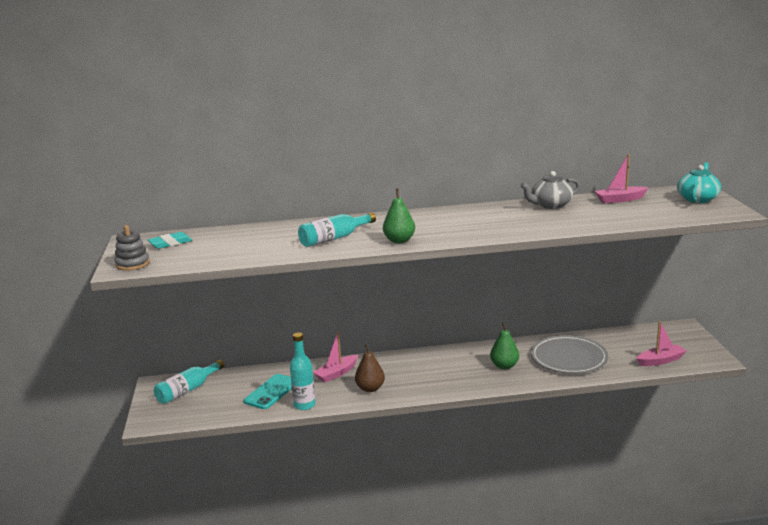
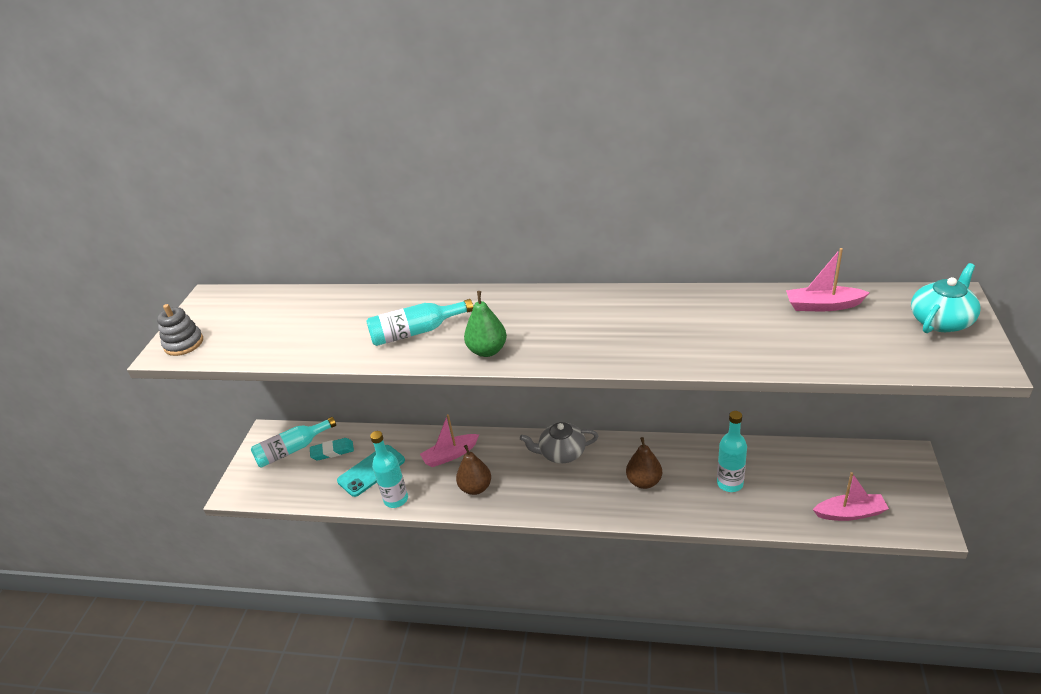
camera: 20 degrees right, 15 degrees up
turquoise eraser [148,232,192,249] -> turquoise eraser moved to [310,438,354,461]
green pear [490,322,519,369] -> brown pear [626,437,662,489]
grey teapot [520,171,580,209] -> grey teapot moved to [520,422,598,464]
grey plate [531,335,608,374] -> turquoise bottle [717,411,747,492]

